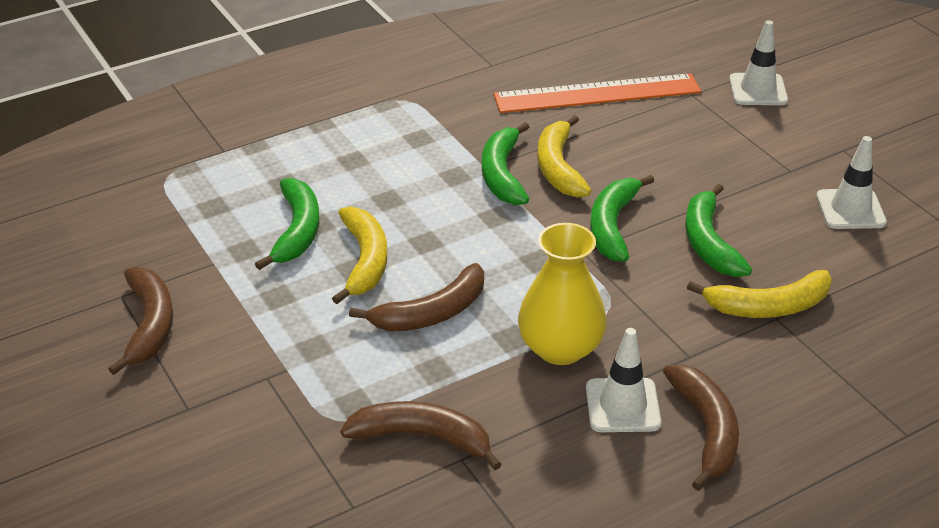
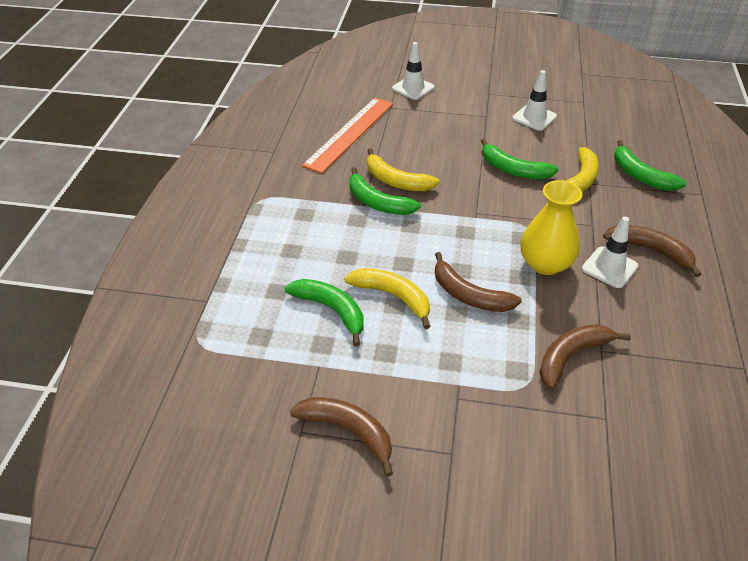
camera: 50 degrees left, 5 degrees up
brown banana [349,263,484,331] -> brown banana turned 120 degrees clockwise [435,252,522,312]
green banana [590,175,654,262] -> green banana moved to [614,140,686,191]

